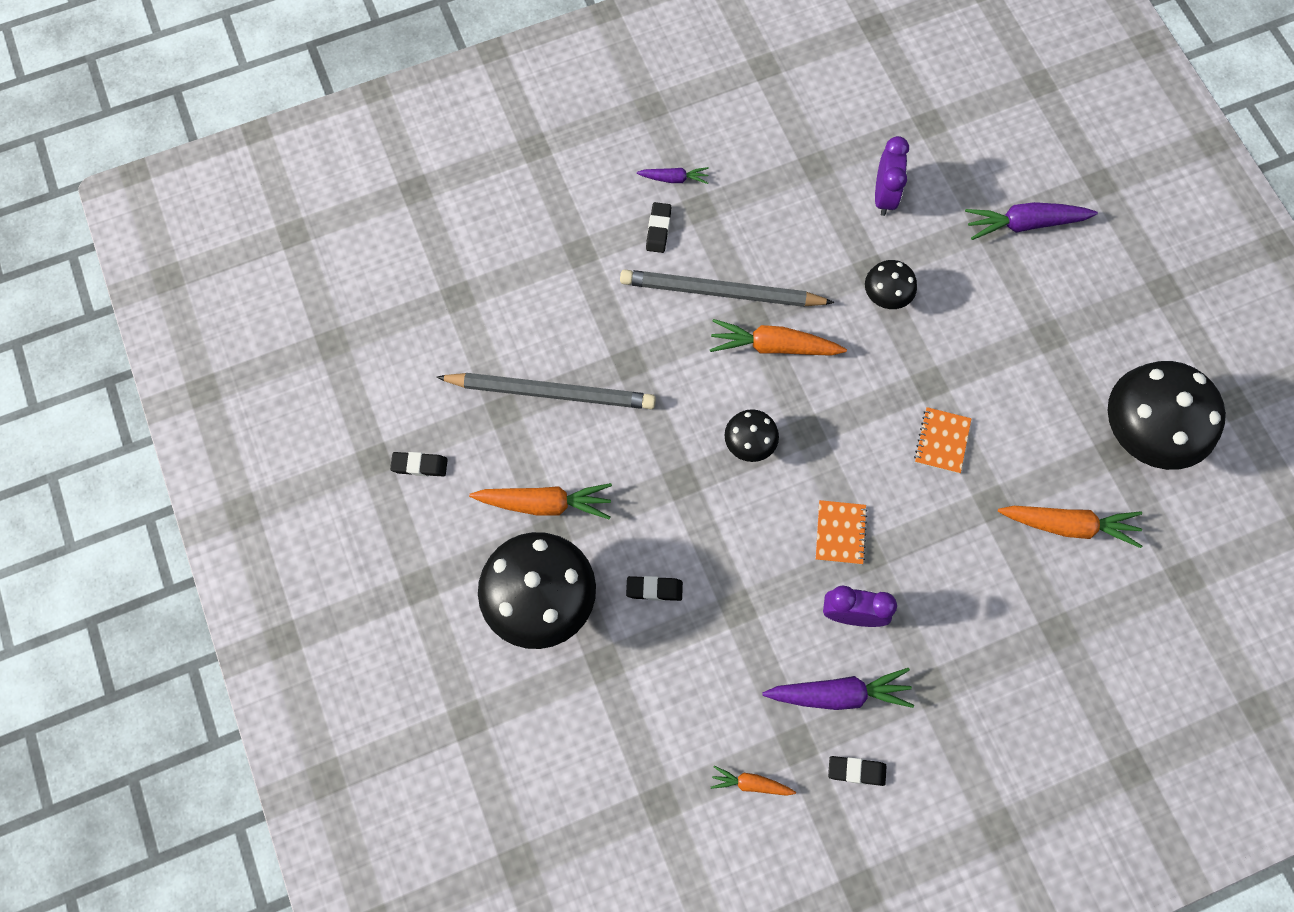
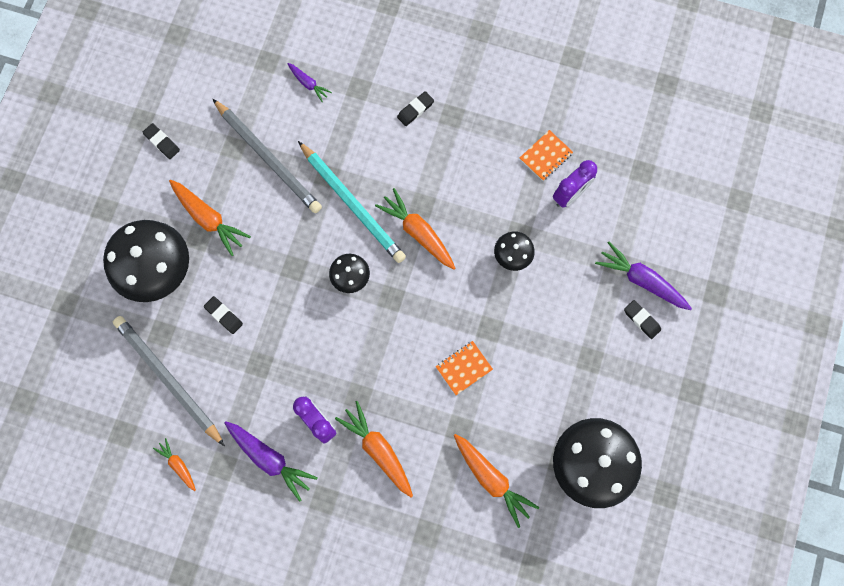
camera: 40 degrees right, 5 degrees up
grey pencil [620,269,835,307] -> grey pencil moved to [113,316,225,446]
purple carrot [637,167,709,184] -> purple carrot moved to [287,63,332,102]
orange notebook [816,500,867,565] -> orange notebook moved to [520,130,573,181]
black eraser [828,756,887,786] -> black eraser moved to [624,300,661,339]
none -> turquoise pencil [298,141,406,263]
none -> orange carrot [335,401,413,497]

